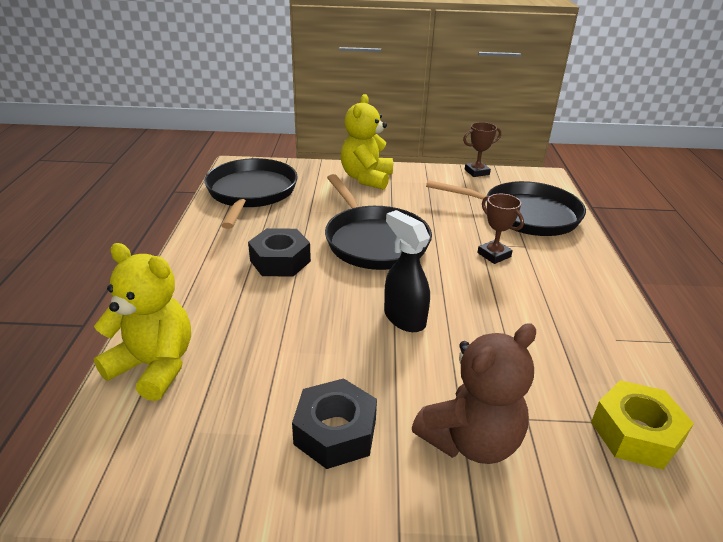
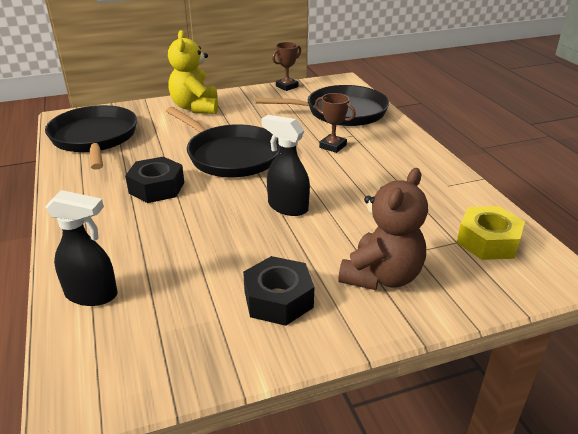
camera: 20 degrees left, 0 degrees up
yellow teddy bear [94,243,191,401] -> black spray bottle [45,190,118,306]

